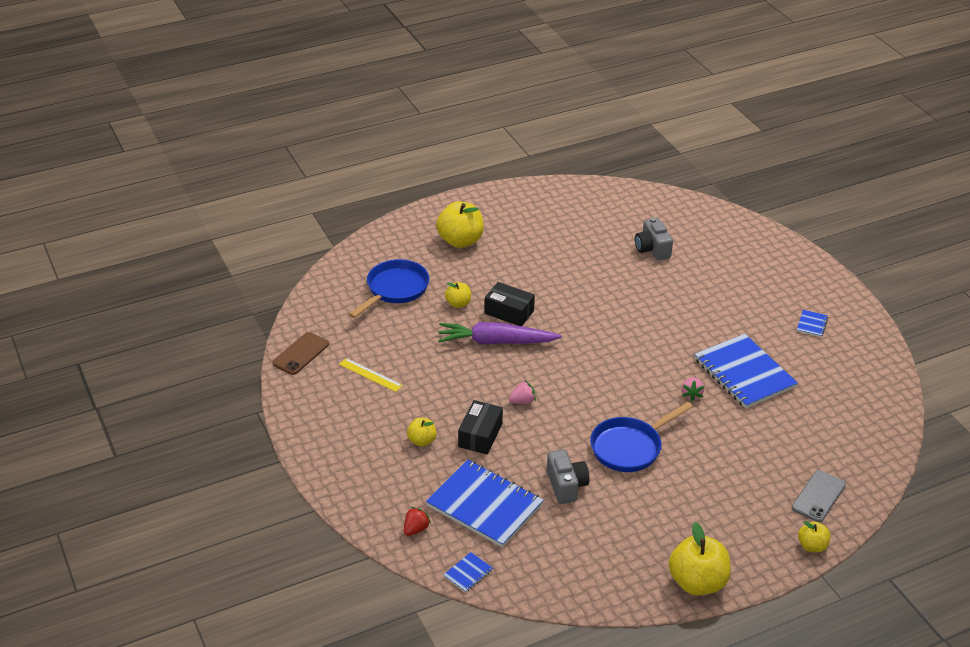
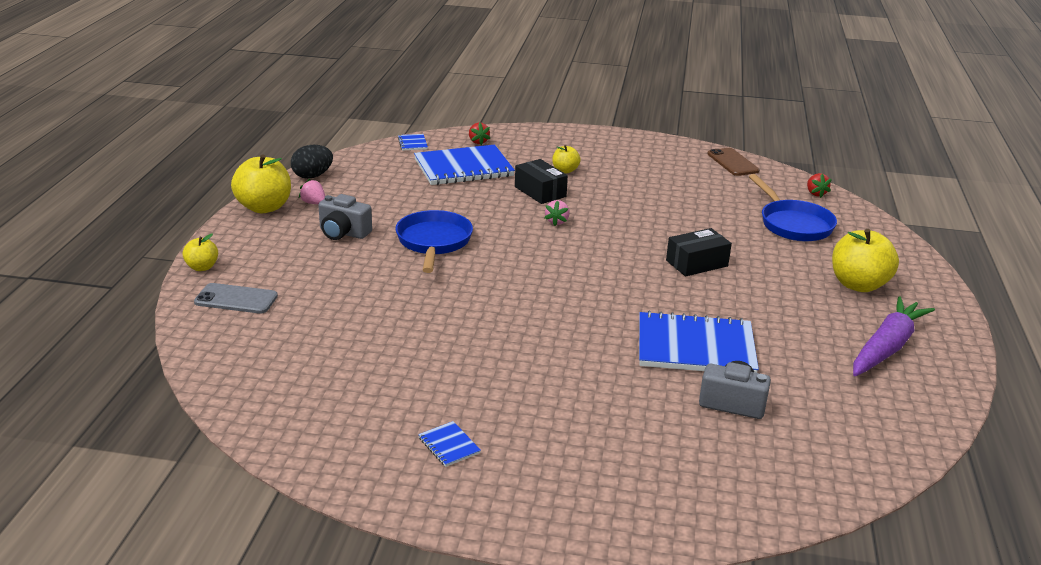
camera: 125 degrees right, 10 degrees down
yellow ruler [339,358,403,392] -> none
purple carrot [438,322,562,344] -> purple carrot moved to [853,296,935,376]
yellow apple [445,282,471,308] -> none
grey camera [547,450,589,504] -> grey camera moved to [318,194,372,240]
pink strawberry [681,377,704,401] -> pink strawberry moved to [299,179,325,204]
blue notebook [694,334,798,409] -> blue notebook moved to [639,311,759,373]
grey phone [792,470,846,522] -> grey phone turned 60 degrees counterclockwise [194,283,278,314]
none -> black egg [291,145,333,179]
none -> red strawberry [807,173,832,198]

